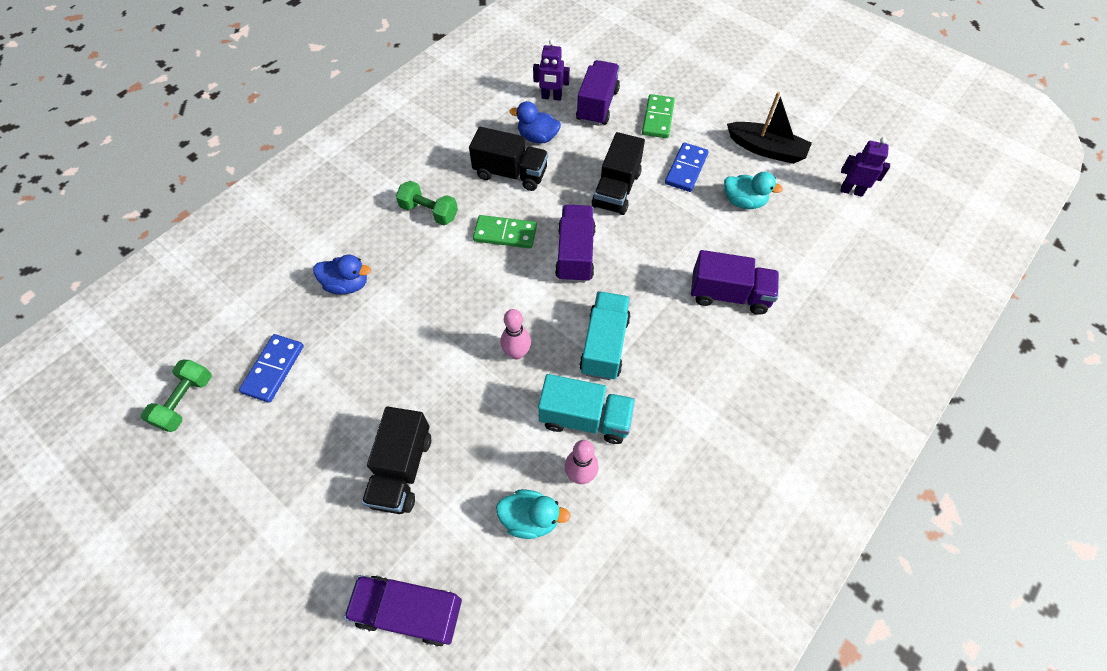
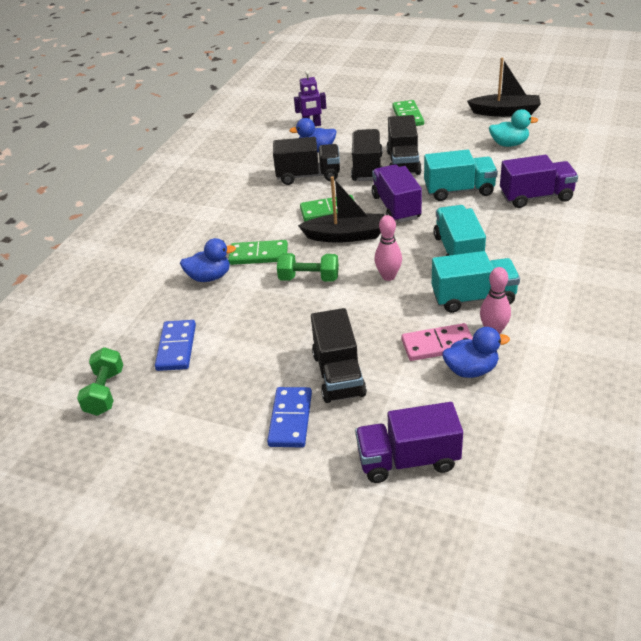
camera: 15 degrees left, 20 degrees down
green dumbbell [396,181,458,225] -> green dumbbell moved to [277,253,339,282]
turquoise duck [496,489,571,539] -> blue duck [442,327,510,378]
purple truck [576,60,620,126] -> none
blue domino [665,142,709,192] -> blue domino moved to [267,387,312,447]
purple robot [841,137,890,197] -> none
none -> green domino [228,240,288,265]
none -> black boat [298,176,384,243]
none -> black truck [351,129,383,181]
none -> pink domino [402,323,473,361]
none -> turquoise truck [424,150,498,201]

